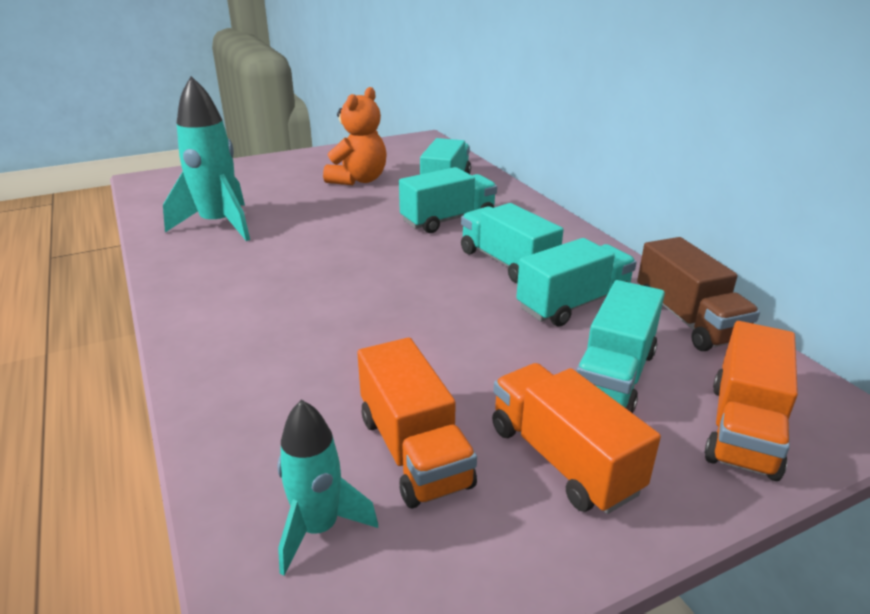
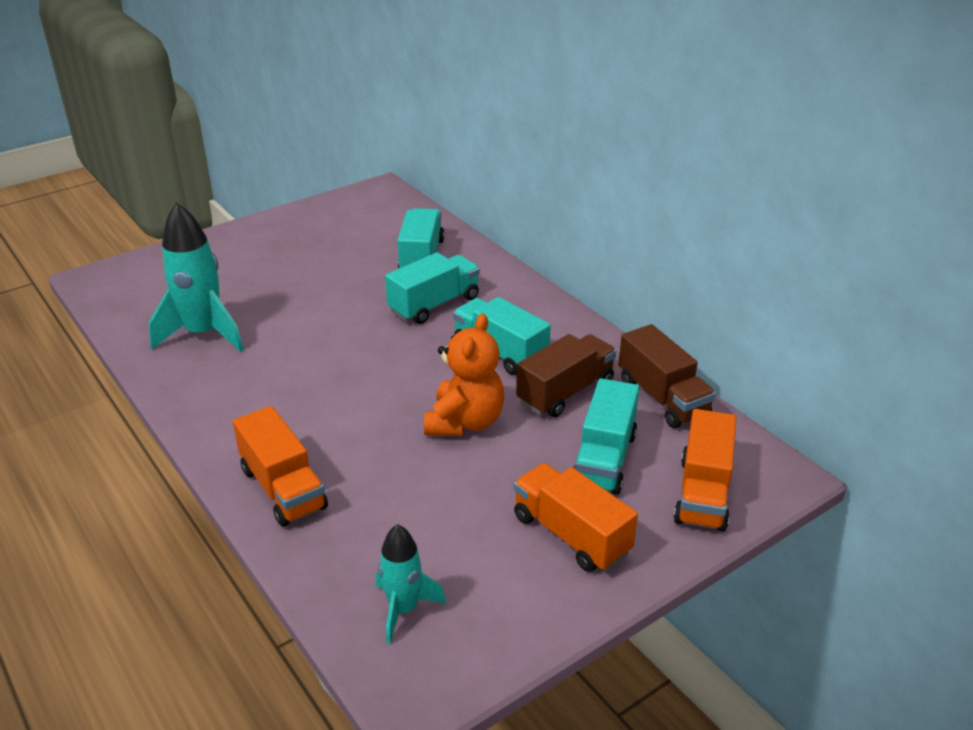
camera: 10 degrees left, 5 degrees up
orange teddy bear [323,87,387,185] -> orange teddy bear moved to [424,314,505,436]
orange truck [357,337,477,508] -> orange truck moved to [233,406,328,527]
turquoise truck [516,238,637,327] -> brown truck [516,334,616,417]

